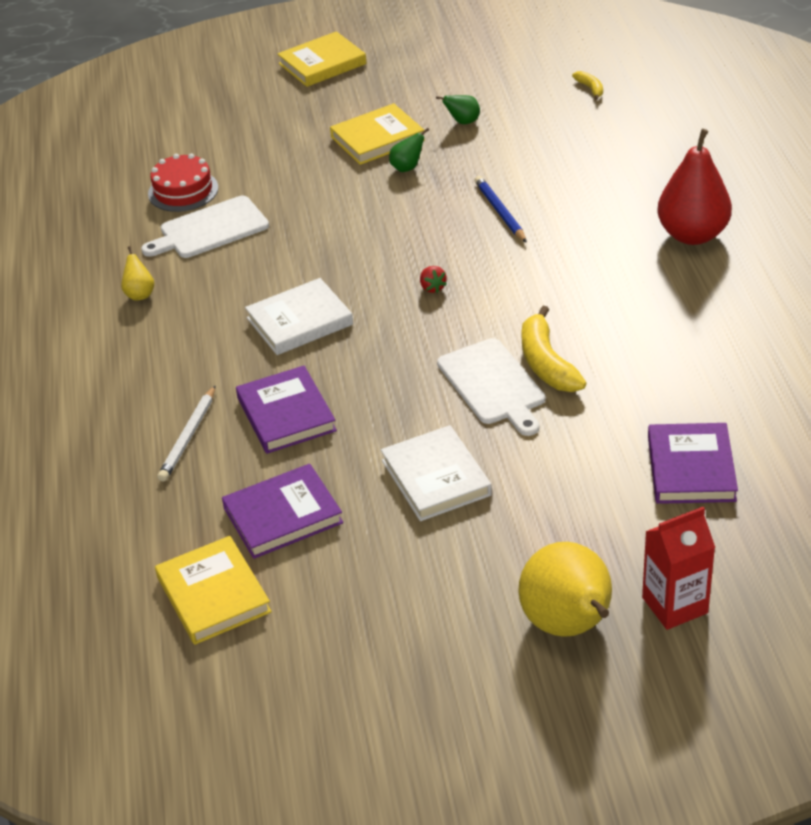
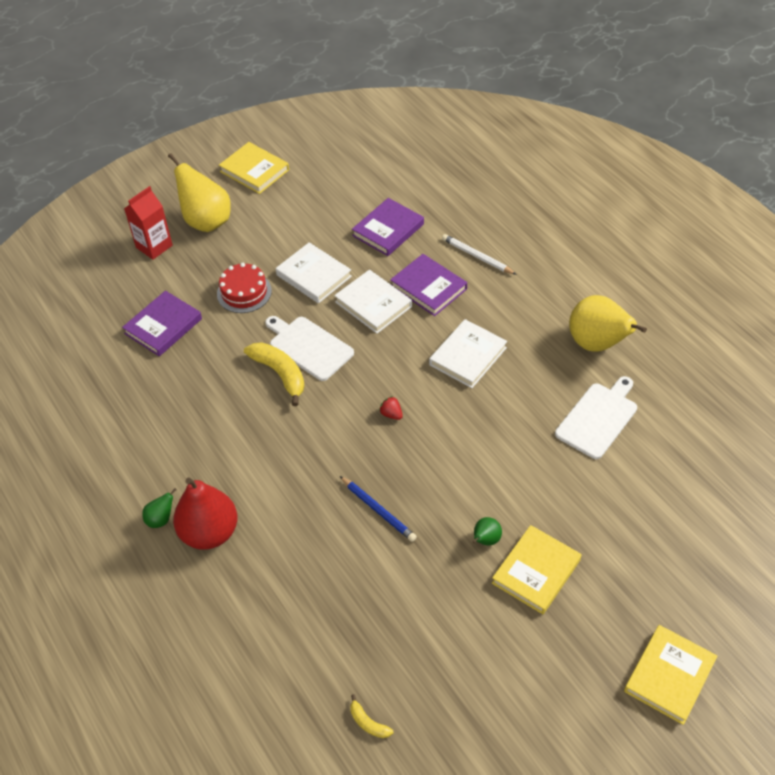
camera: 155 degrees right, 10 degrees up
yellow pear [121,246,154,300] -> yellow pear [569,295,647,352], size x2.24
red cake [148,154,218,212] -> red cake moved to [217,263,272,313]
yellow book [155,536,272,645] -> yellow book moved to [219,142,289,194]
white pencil [157,386,215,482] -> white pencil turned 45 degrees counterclockwise [442,234,517,275]
green pear [436,95,480,124] -> green pear moved to [142,488,177,528]
purple book [648,423,738,504] -> purple book turned 60 degrees clockwise [122,291,202,356]
none -> white book [334,270,412,334]

